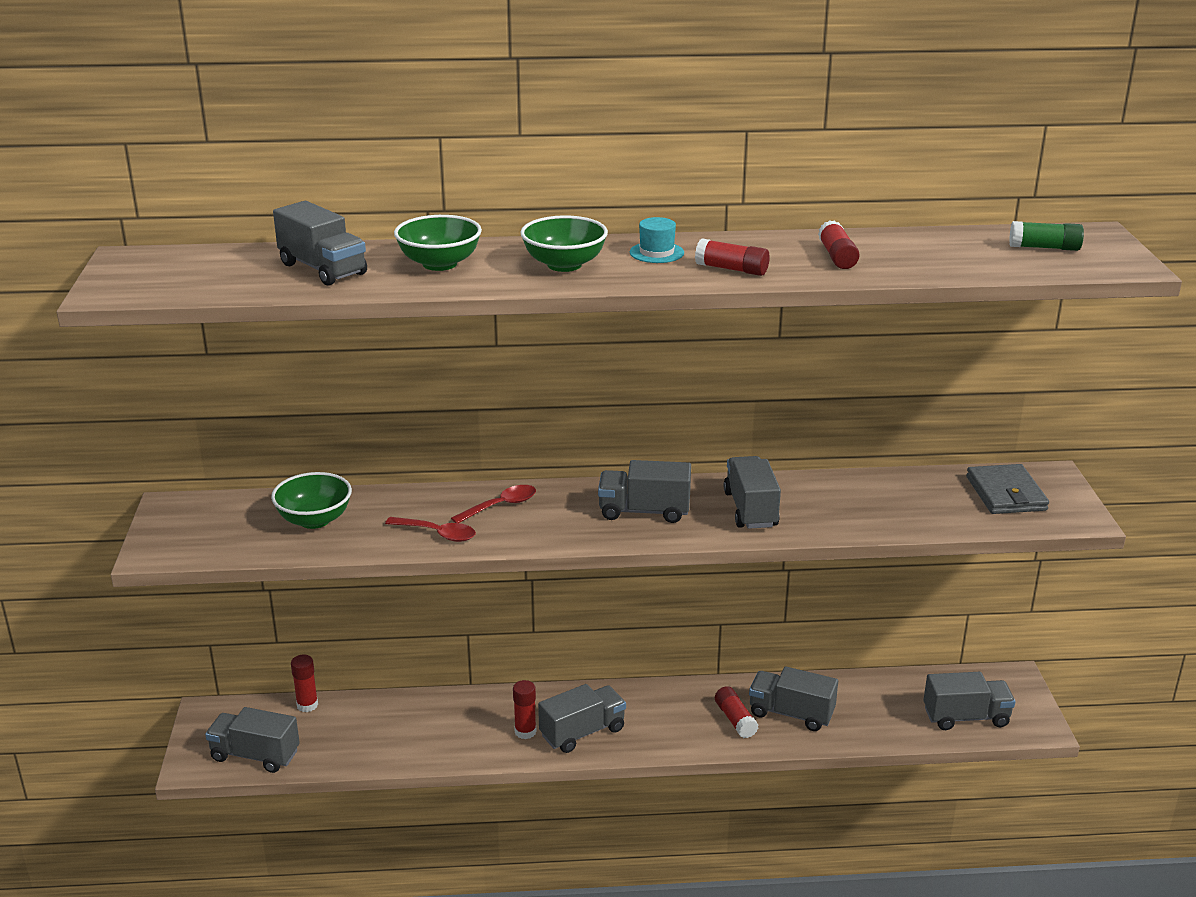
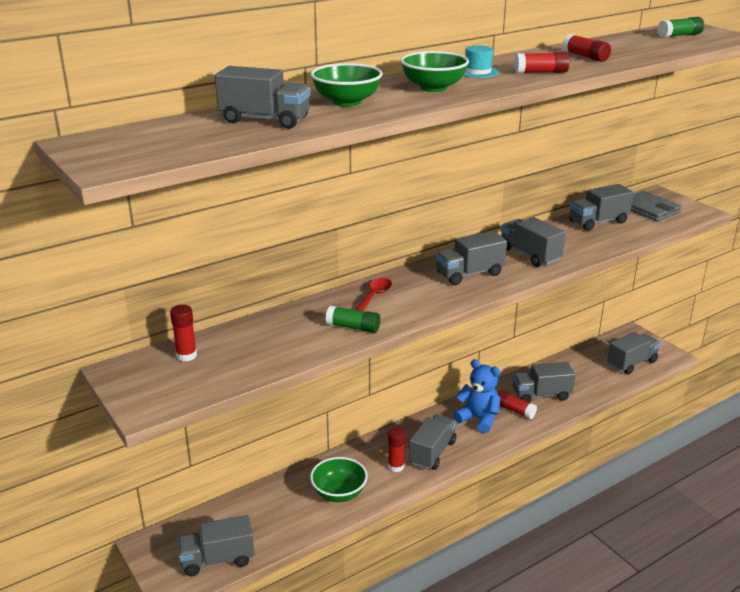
camera: 30 degrees left, 0 degrees up
green bowl [271,472,352,529] -> green bowl moved to [310,457,368,502]
red glue stick [291,655,318,712] -> red glue stick moved to [170,305,197,362]
red spoon [385,517,476,542] -> green glue stick [326,306,380,333]
none -> blue teddy bear [453,359,501,433]
none -> grey truck [569,184,634,231]

